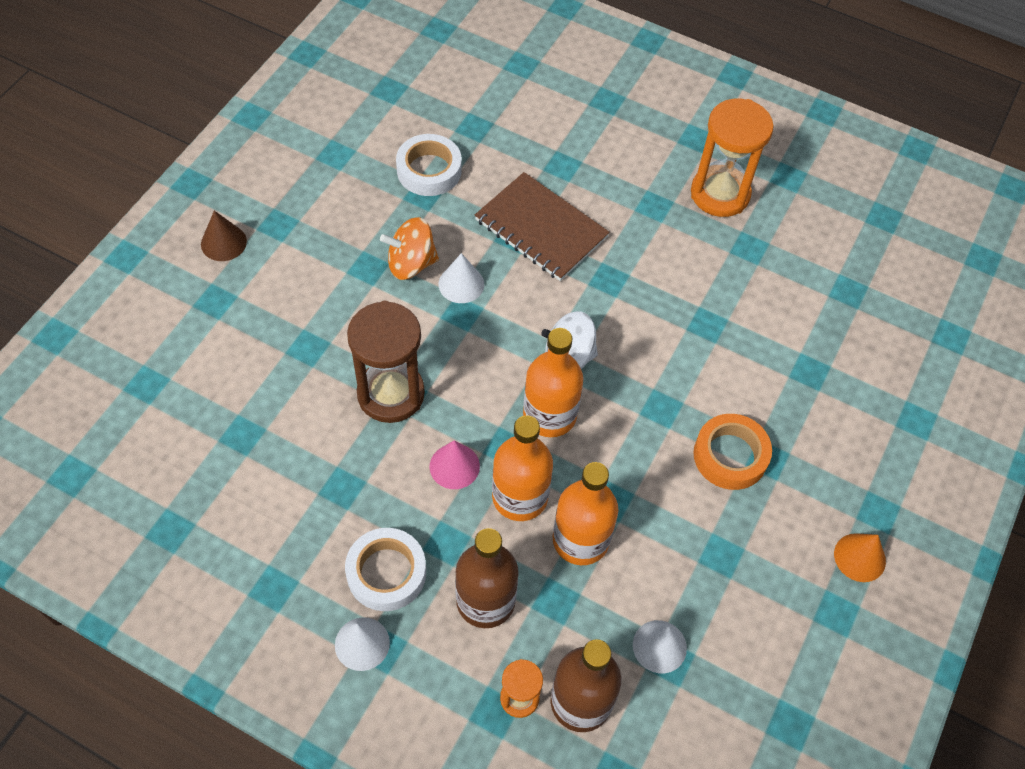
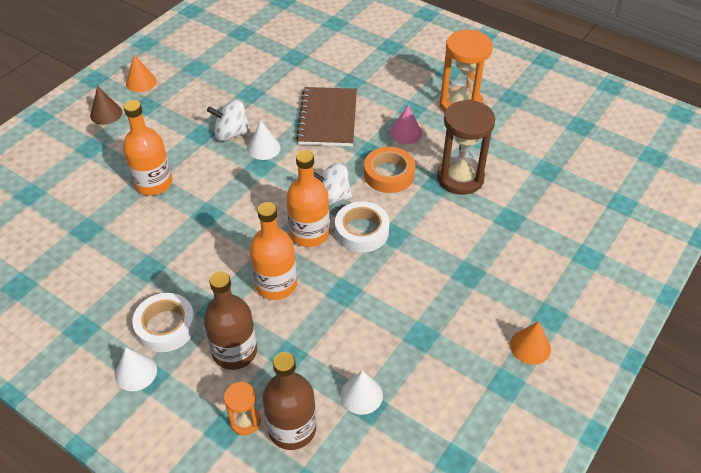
camera: 10 degrees right, 10 degrees down
brown hourglass [347,301,425,423] -> brown hourglass moved to [437,99,495,195]
orange spinning top [380,217,439,280] -> white spinning top [207,100,251,141]
white tape [396,134,462,196] -> white tape moved to [335,201,390,253]
pink cone [430,440,480,489] -> pink cone moved to [390,105,422,144]
brown notebook [475,172,610,281] -> brown notebook turned 45 degrees clockwise [296,87,357,146]
orange bottle [553,462,618,565] -> orange bottle moved to [123,100,172,196]
orange tape [694,414,772,490] -> orange tape moved to [364,147,415,193]
none -> orange cone [126,55,157,92]

